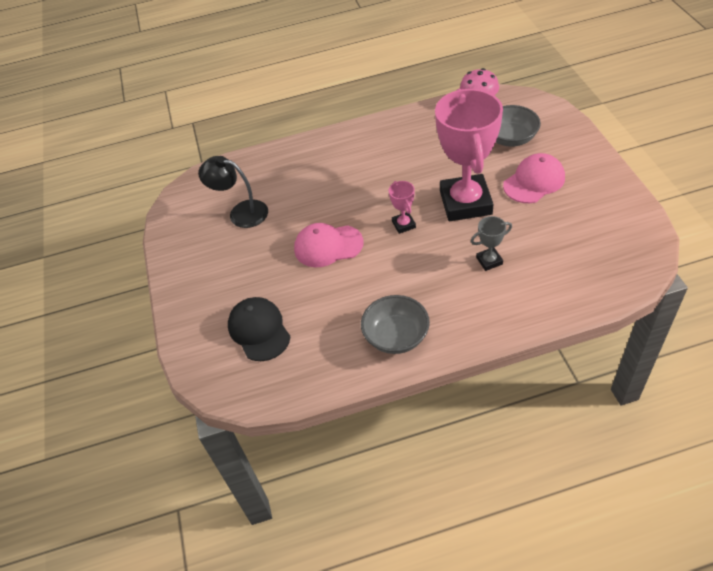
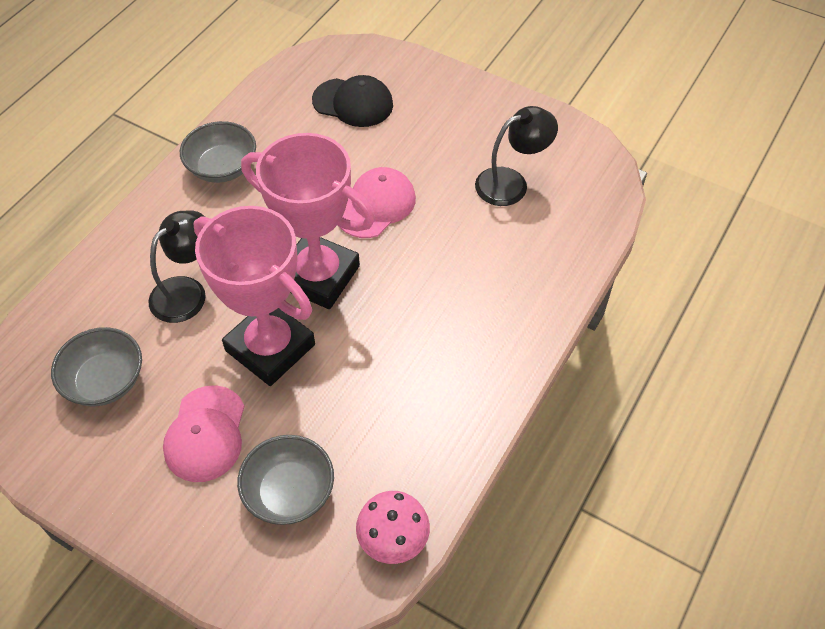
camera: 130 degrees right, 5 degrees up
pink trophy [389,181,416,234] -> pink trophy [241,133,375,309], size x2.41
grey trophy [471,216,512,271] -> black lamp [148,210,206,323]
none -> grey bowl [51,327,142,406]

